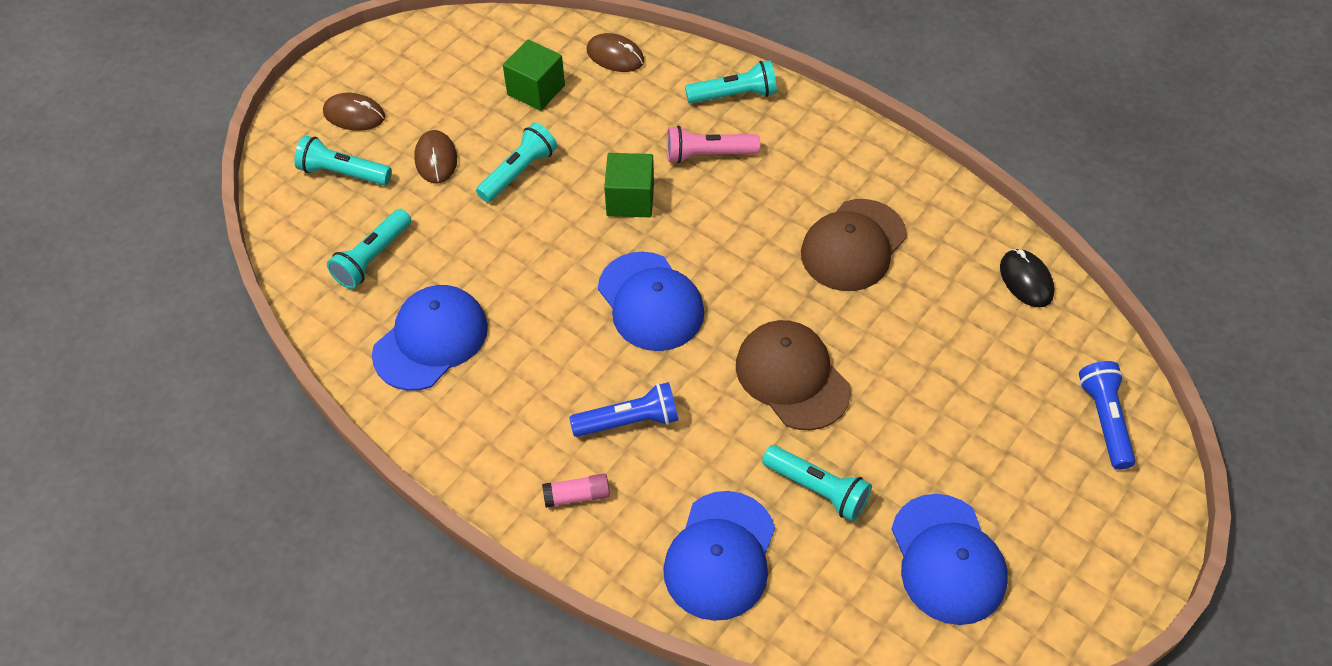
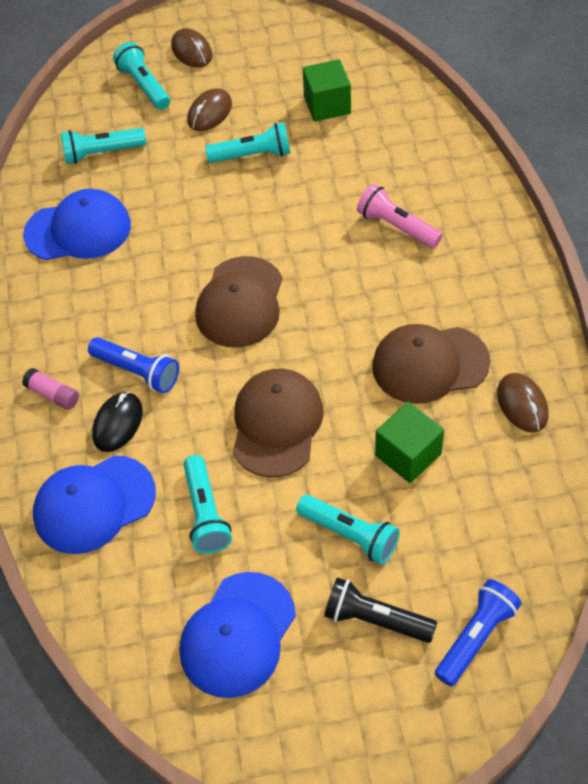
camera: 45 degrees right, 0 degrees up
brown mouse [587,33,644,72] -> brown mouse moved to [497,373,548,433]
blue cap [598,252,704,351] -> brown cap [195,256,283,348]
green cube [604,153,654,217] -> green cube moved to [375,402,444,483]
turquoise flashlight [685,60,777,103] -> turquoise flashlight moved to [296,495,400,565]
black mouse [1000,249,1055,308] -> black mouse moved to [92,392,143,452]
none -> black flashlight [324,577,437,643]

